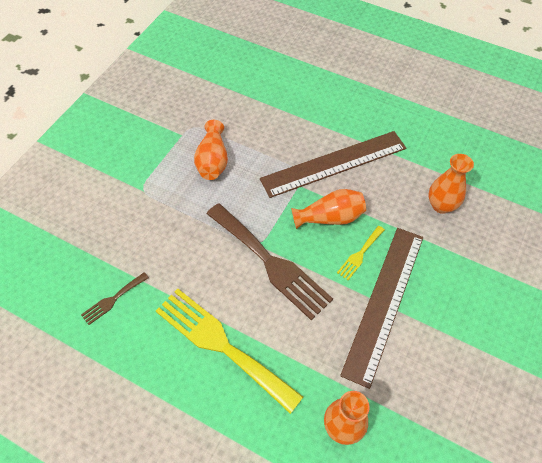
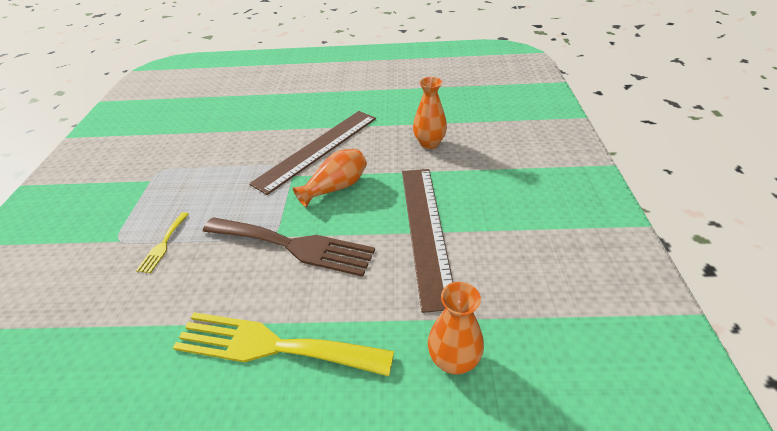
camera: 25 degrees left, 15 degrees down
brown fork [81,272,149,325] -> none
orange vase [194,120,228,180] -> none
yellow fork [337,226,385,280] -> yellow fork moved to [136,212,189,273]

